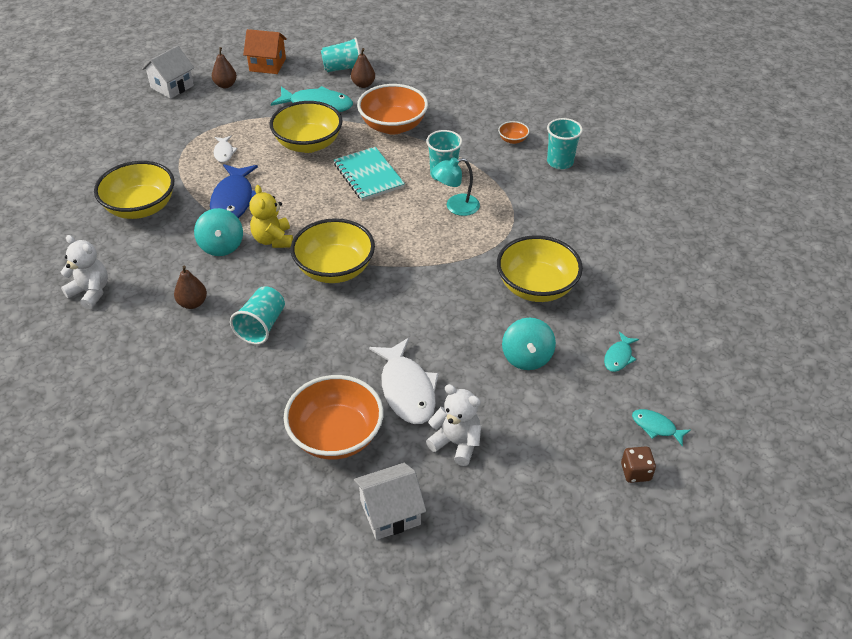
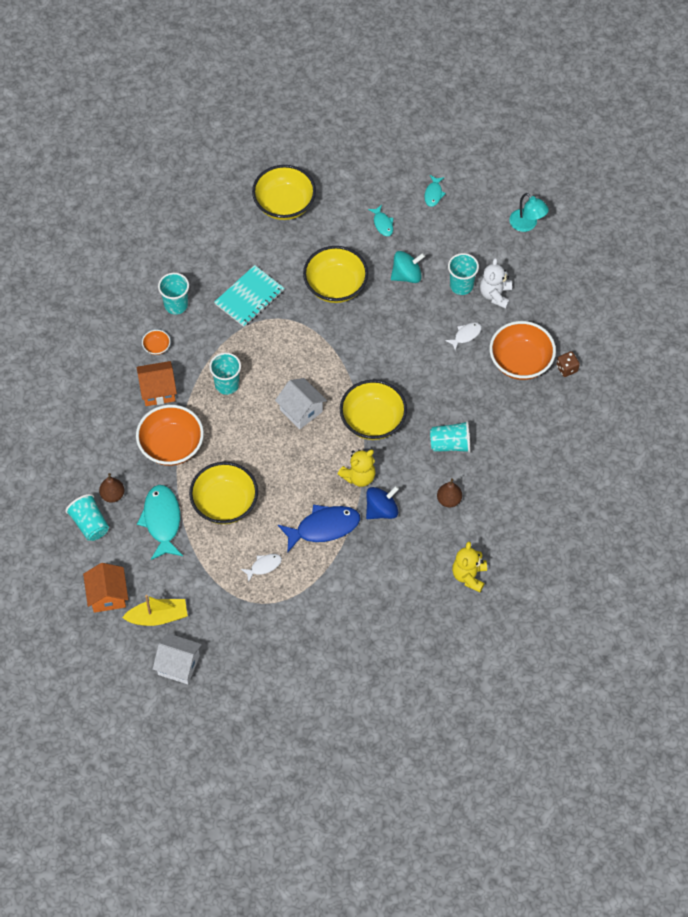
camera: 110 degrees left, 15 degrees up
white teddy bear [61,235,108,309] -> yellow teddy bear [452,541,487,592]
yellow bowl [94,161,174,219] -> yellow bowl moved to [252,165,316,220]
turquoise spinning top [194,208,243,256] -> blue spinning top [366,486,399,519]
brown pear [212,47,237,88] -> yellow boat [122,595,188,626]
turquoise notebook [334,147,405,201] -> turquoise notebook moved to [214,265,285,327]
white house [354,463,426,540] -> white house moved to [275,378,327,429]
white fish [369,338,439,424] -> white fish [445,322,482,351], size x0.51
turquoise lamp [432,157,480,216] -> turquoise lamp moved to [509,193,549,232]
turquoise fish [604,332,639,372] -> turquoise fish turned 60 degrees clockwise [368,205,393,236]
brown dice [621,446,656,483] -> brown dice moved to [556,351,580,377]
none -> orange house [137,361,177,406]
none -> turquoise cup [448,253,479,295]

